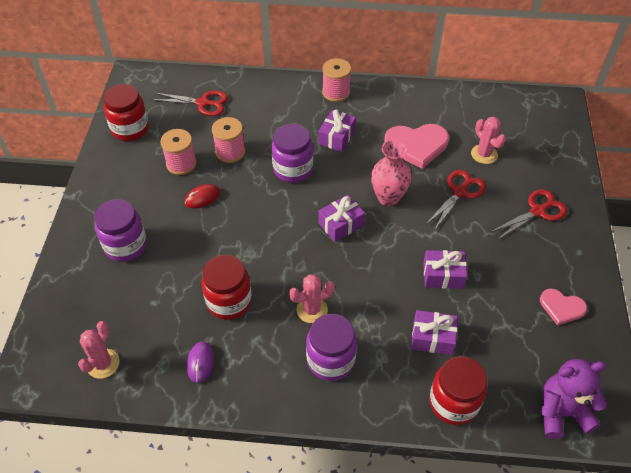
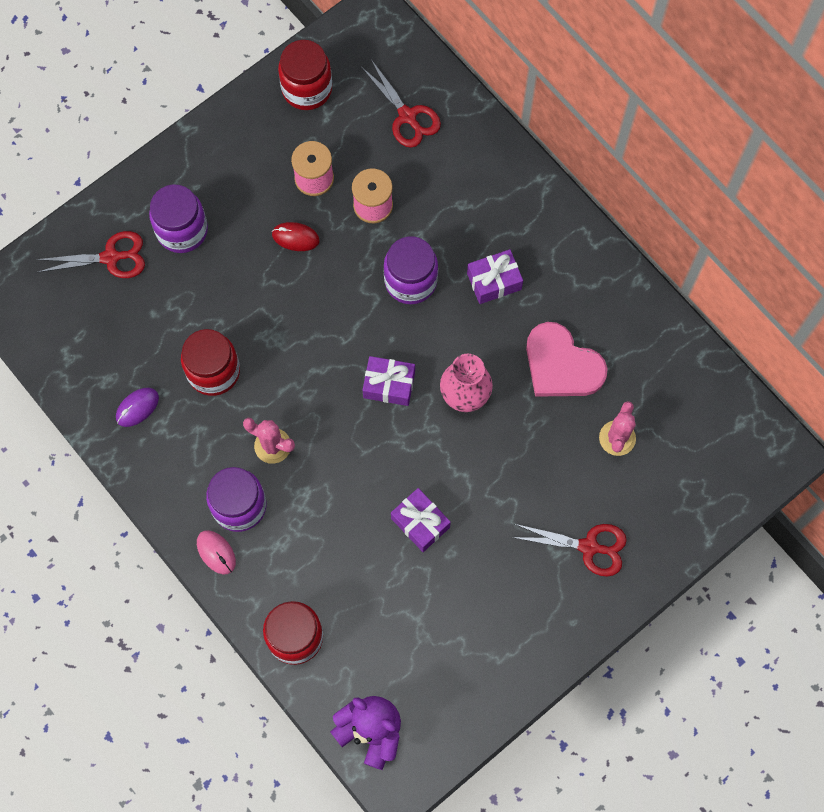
camera: 45 degrees right, 20 degrees up
pink cactus [78,321,120,379] -> none
pink spool [322,58,351,102] -> none
purple gift [411,310,457,355] -> none
red scissors [425,170,486,229] -> red scissors moved to [36,231,145,278]
pink heart [540,288,587,325] -> none
none -> pink mouse [197,530,236,574]

